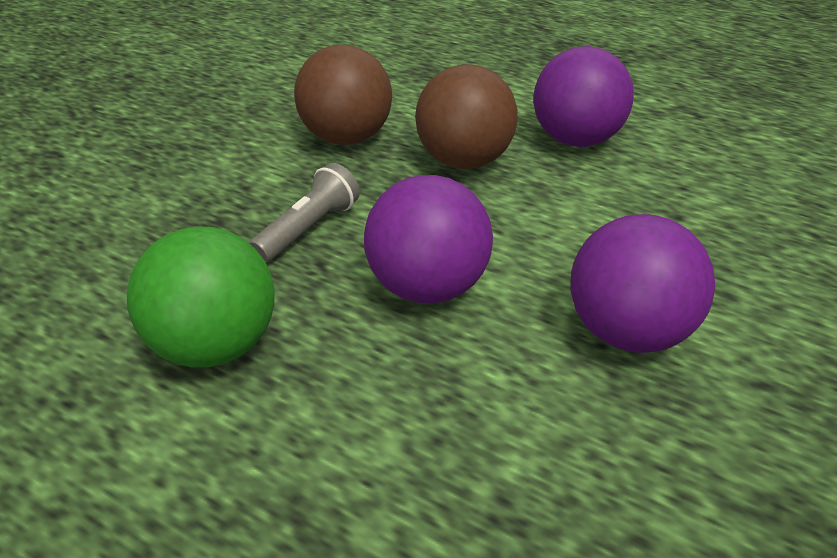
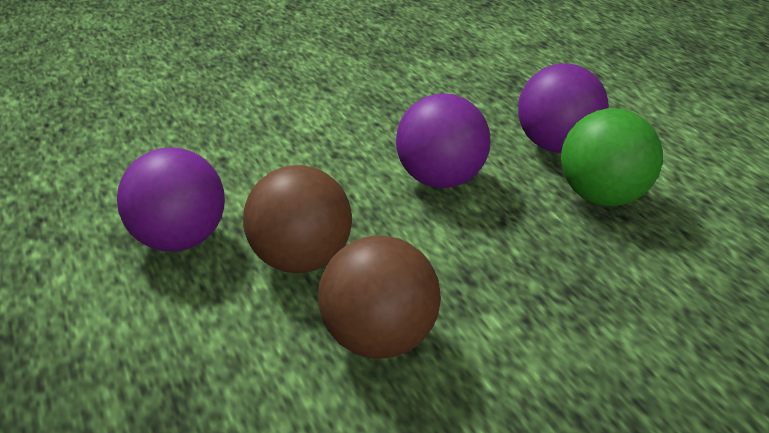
camera: 145 degrees left, 5 degrees down
grey flashlight [249,163,360,262] -> none
purple ball [571,214,715,353] -> purple ball moved to [518,64,609,153]

